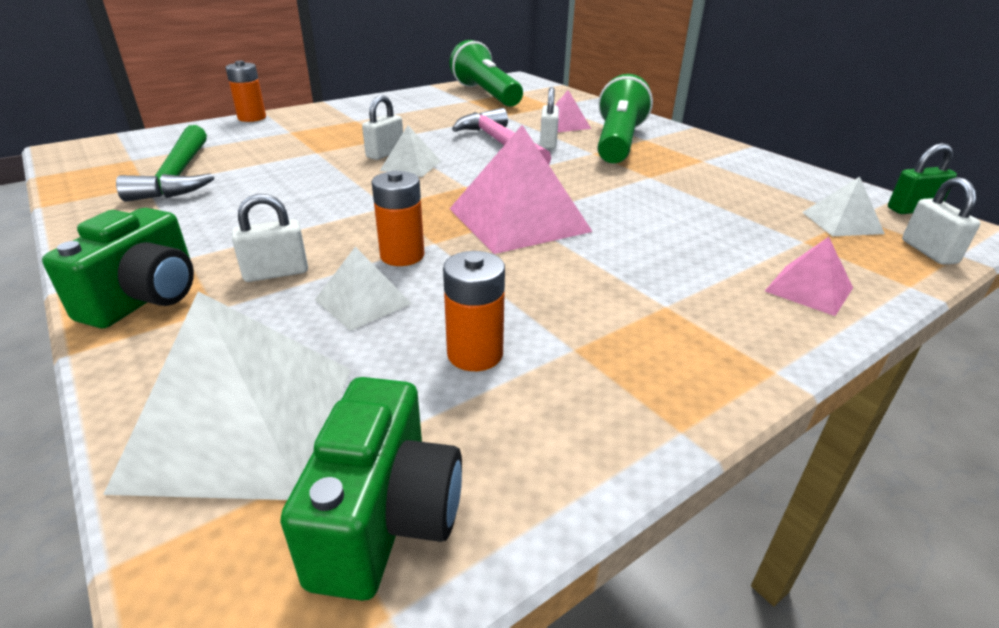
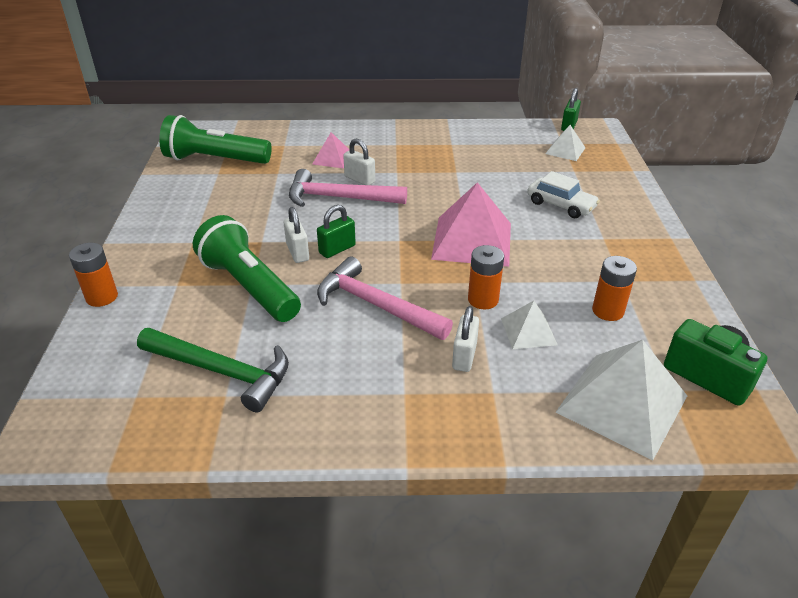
camera: 55 degrees left, 5 degrees up
green camera [42,208,194,328] -> none
white pyramid [380,125,441,177] -> green padlock [317,205,356,258]
green flashlight [598,74,653,163] -> green flashlight moved to [193,215,301,322]
pink pyramid [765,237,853,316] -> none
white padlock [902,177,980,265] -> none
none -> pink hammer [317,257,453,340]
none -> white car [527,171,600,218]

